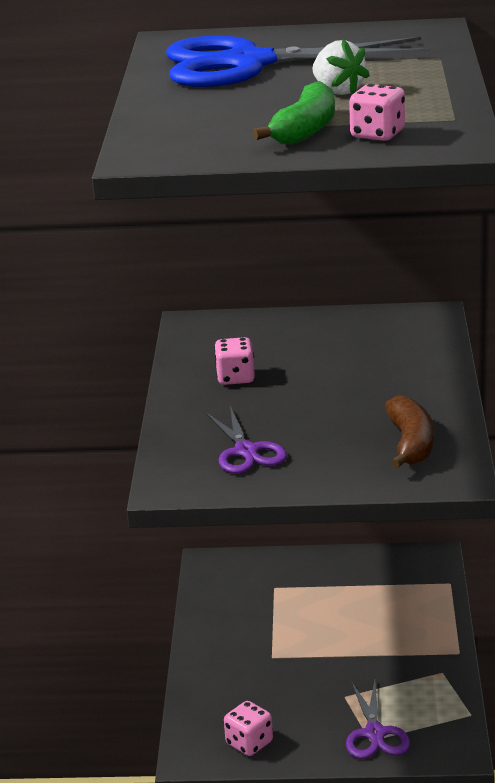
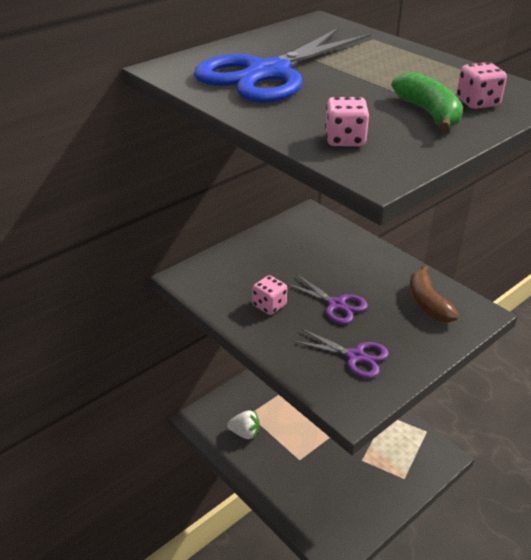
camera: 45 degrees left, 10 degrees up
pink dice [224,701,273,756] -> pink dice moved to [325,97,369,146]
white strawberry [313,39,370,95] -> white strawberry moved to [227,411,260,439]
purple scissors [346,680,410,759] -> purple scissors moved to [286,274,368,324]
brown banana [385,396,434,469] -> brown banana turned 150 degrees counterclockwise [410,266,459,323]

